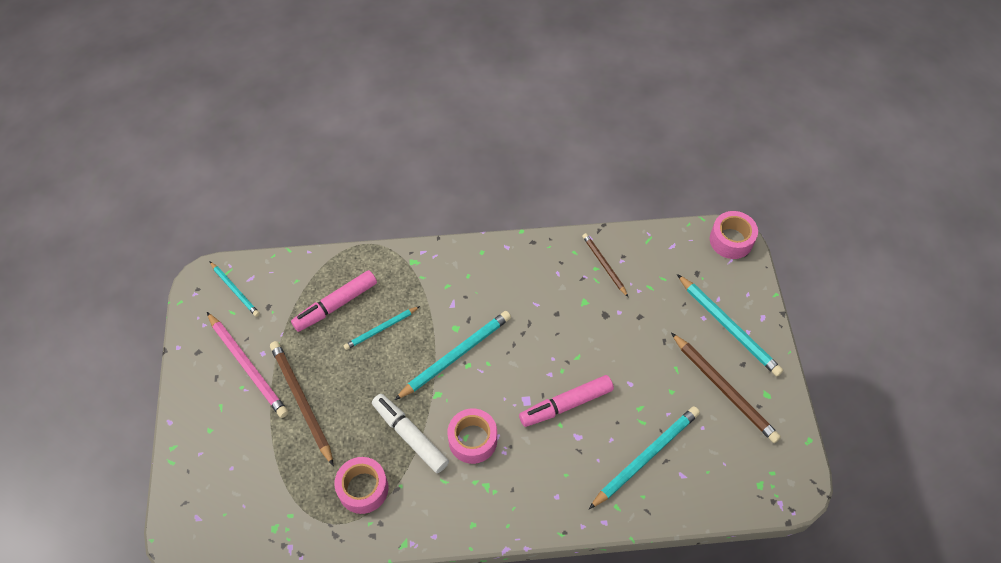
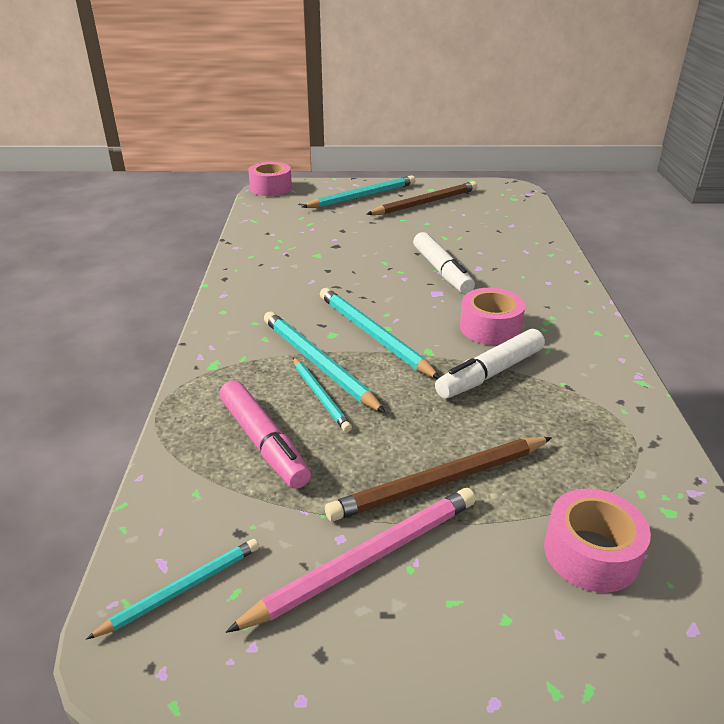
camera: 85 degrees left, 25 degrees down
pink tape [334,457,388,514] -> pink tape moved to [544,489,651,593]
pink marker [519,375,614,427] -> white marker [413,232,475,294]
brown pencil [582,233,628,297] -> none
turquoise pencil [589,406,700,509] -> turquoise pencil moved to [264,312,386,413]

